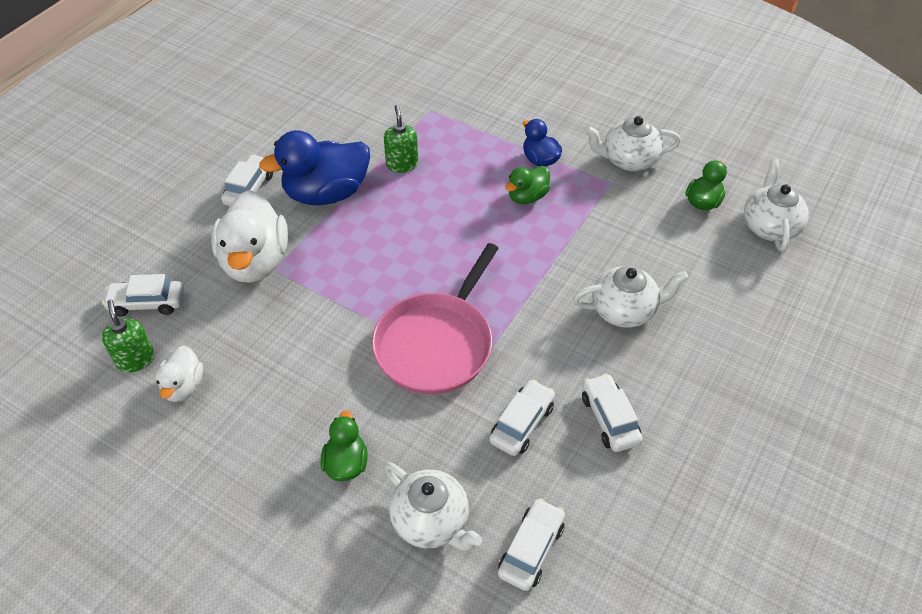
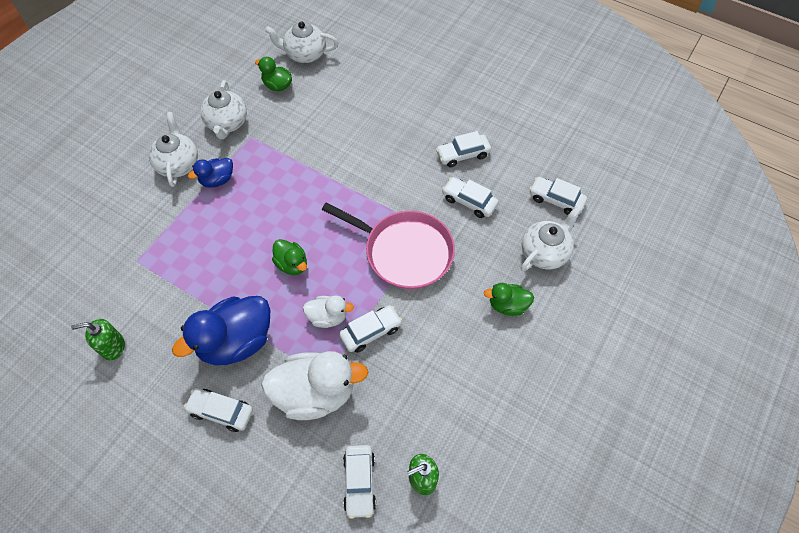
camera: 90 degrees left, 10 degrees up
white duck [156,345,203,402] -> white duck moved to [303,296,354,328]
blue duck [259,130,370,205] -> blue duck turned 75 degrees clockwise [172,296,270,365]
green soap dispenser [384,105,418,173] -> green soap dispenser moved to [71,319,125,360]
green duck [505,166,550,204] -> green duck moved to [272,239,307,275]
white teapot [573,266,689,328] -> white teapot moved to [149,112,198,187]
none -> white car [339,305,403,353]

